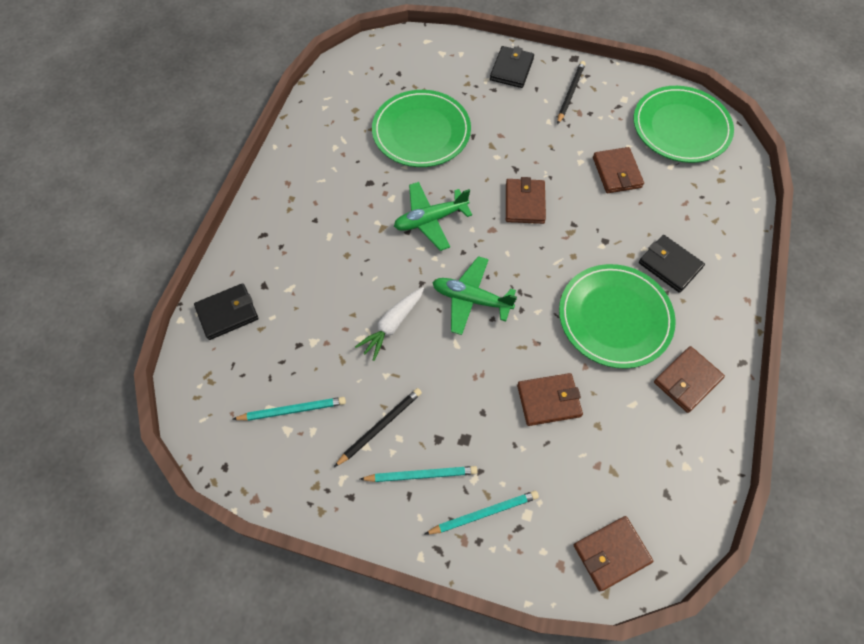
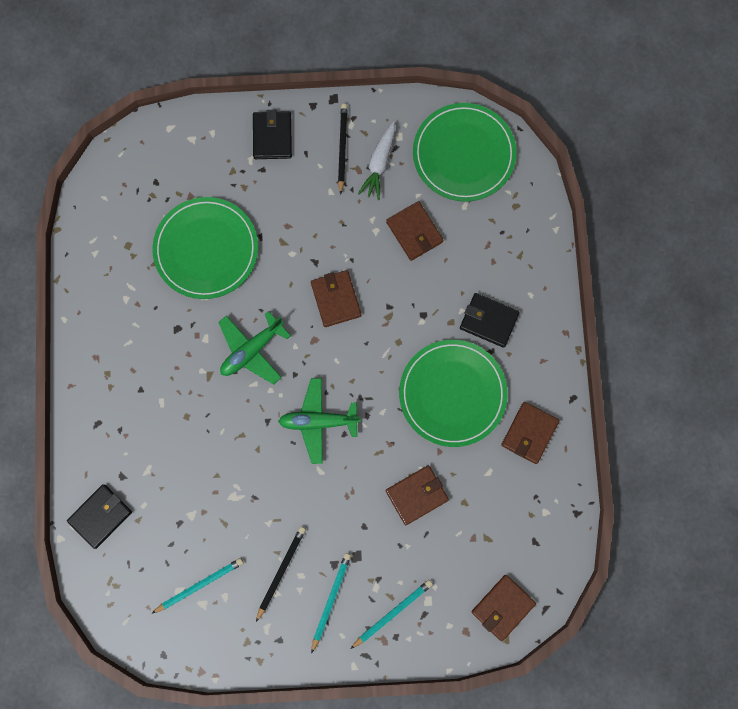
camera: 20 degrees left, 15 degrees up
white carrot [355,287,424,361] -> white carrot moved to [358,122,395,200]
turquoise pencil [360,466,478,482] -> turquoise pencil turned 45 degrees counterclockwise [311,553,351,654]

